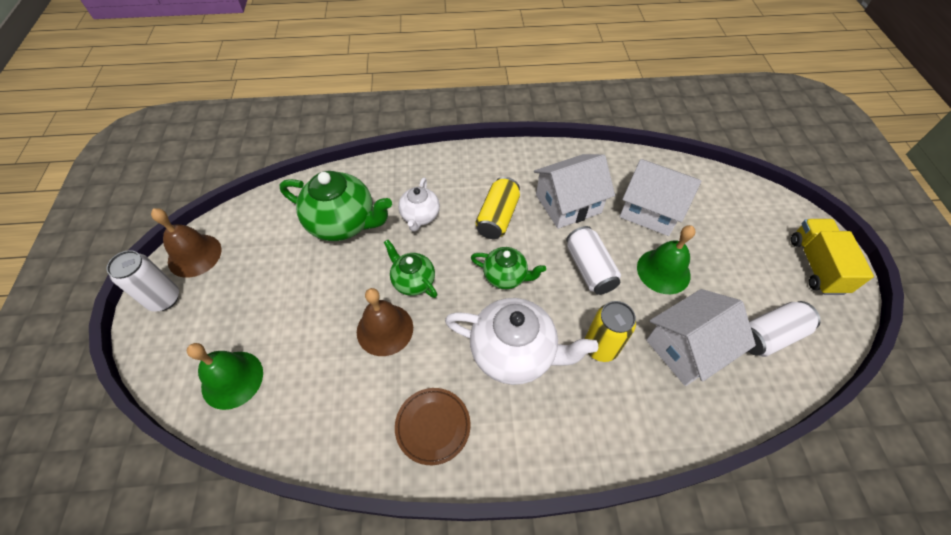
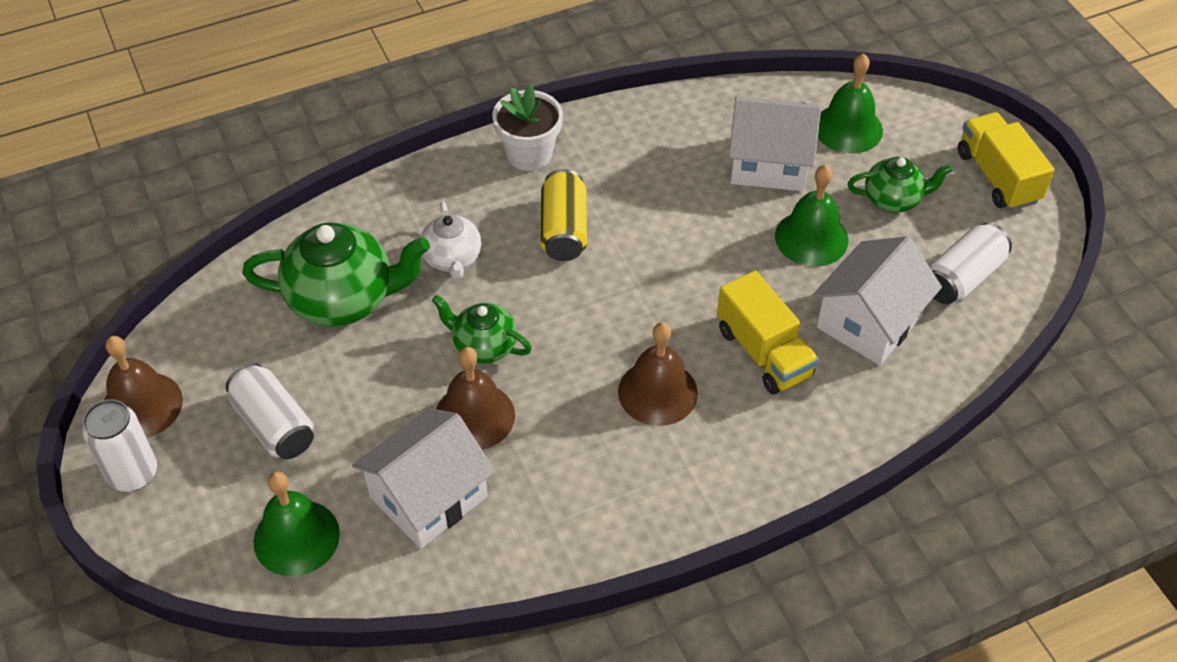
camera: 20 degrees left, 5 degrees down
brown plate [395,388,471,465] -> none
white teapot [445,298,598,385] -> brown bell [618,322,698,426]
green teapot [471,247,546,289] -> green teapot moved to [847,157,953,213]
white house [534,154,615,229] -> white house moved to [352,408,495,549]
white can [566,226,621,295] -> white can moved to [226,363,314,459]
yellow can [585,301,636,362] -> yellow truck [717,271,819,394]
none -> white flower pot [492,84,563,171]
none -> green bell [818,53,883,154]

